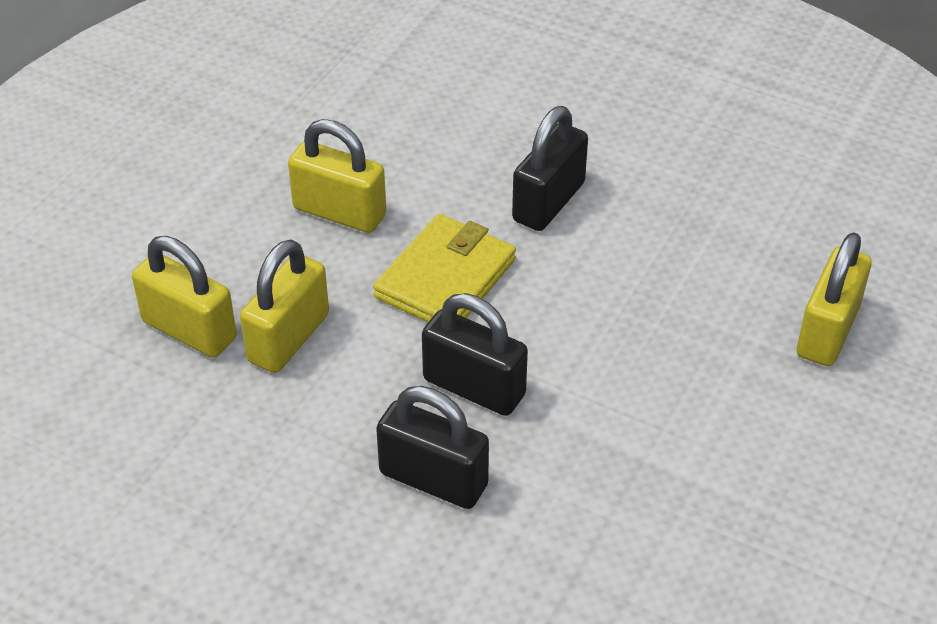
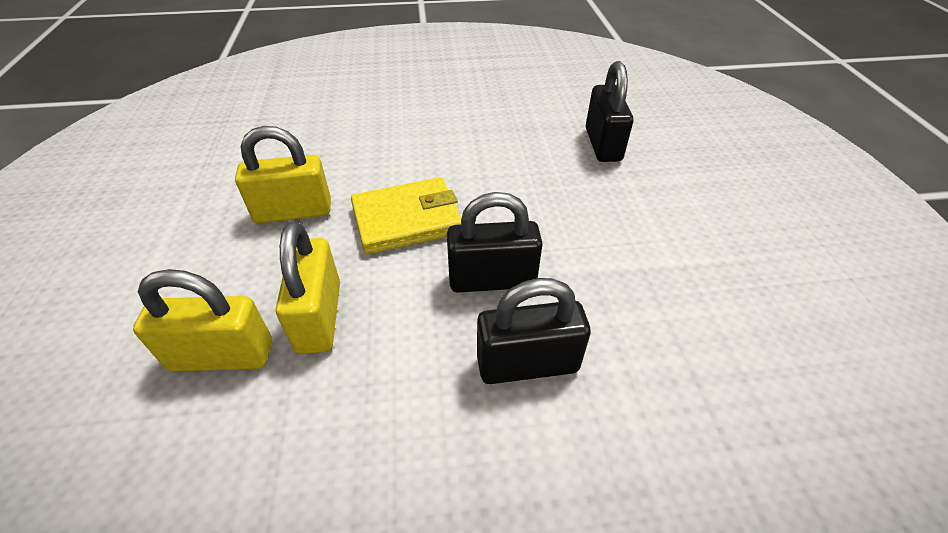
camera: 35 degrees left, 0 degrees up
yellow wallet [373,214,516,322] -> yellow wallet turned 75 degrees clockwise [351,177,461,254]
black padlock [512,106,588,231] -> black padlock moved to [586,61,633,162]
yellow padlock [797,232,872,366] -> none

